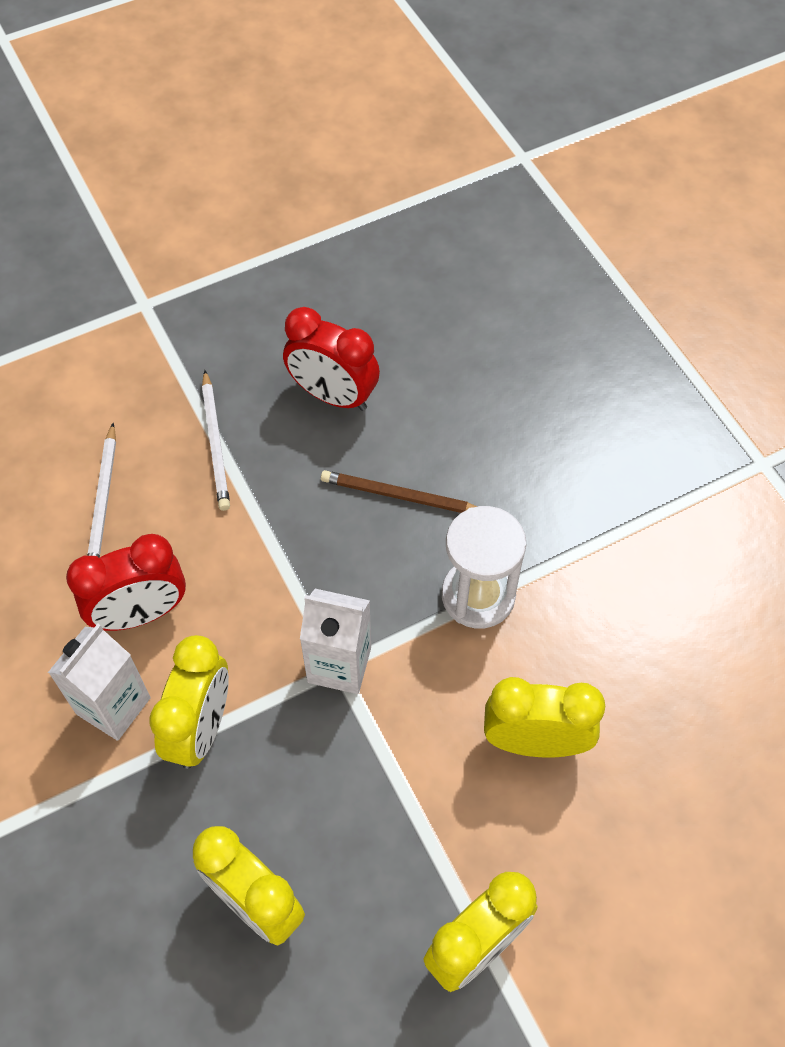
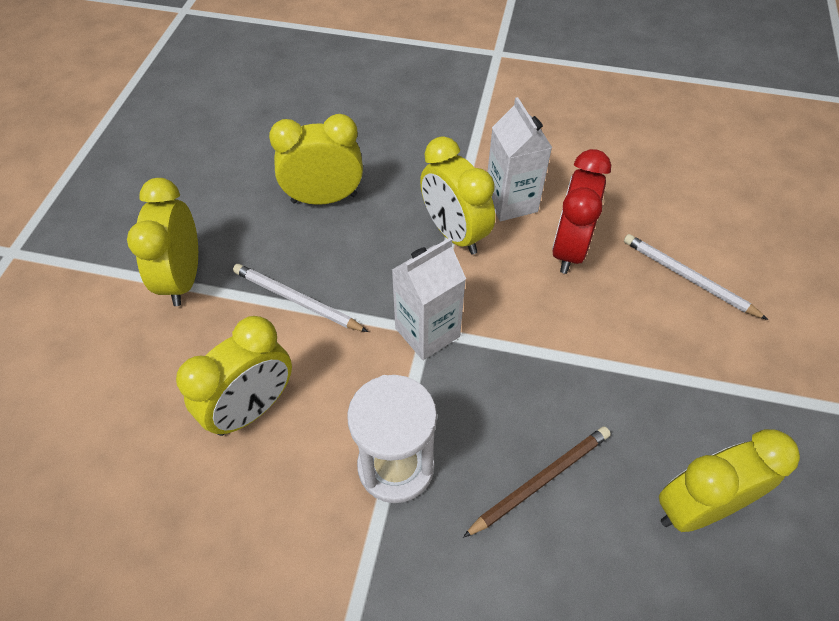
camera: 130 degrees right, 5 degrees down
white pencil [202,370,230,511] -> white pencil moved to [233,264,368,332]
red clock [283,307,380,411] -> yellow clock [659,429,800,532]

